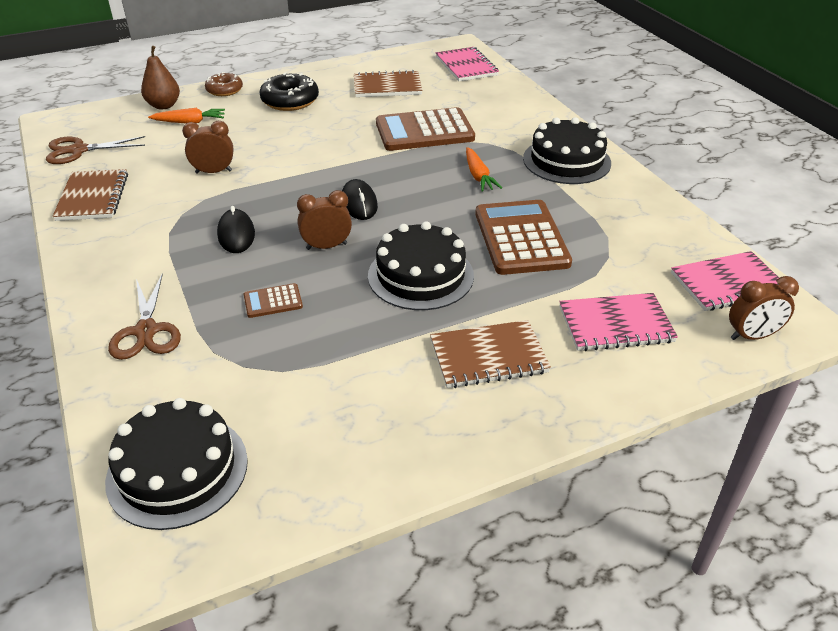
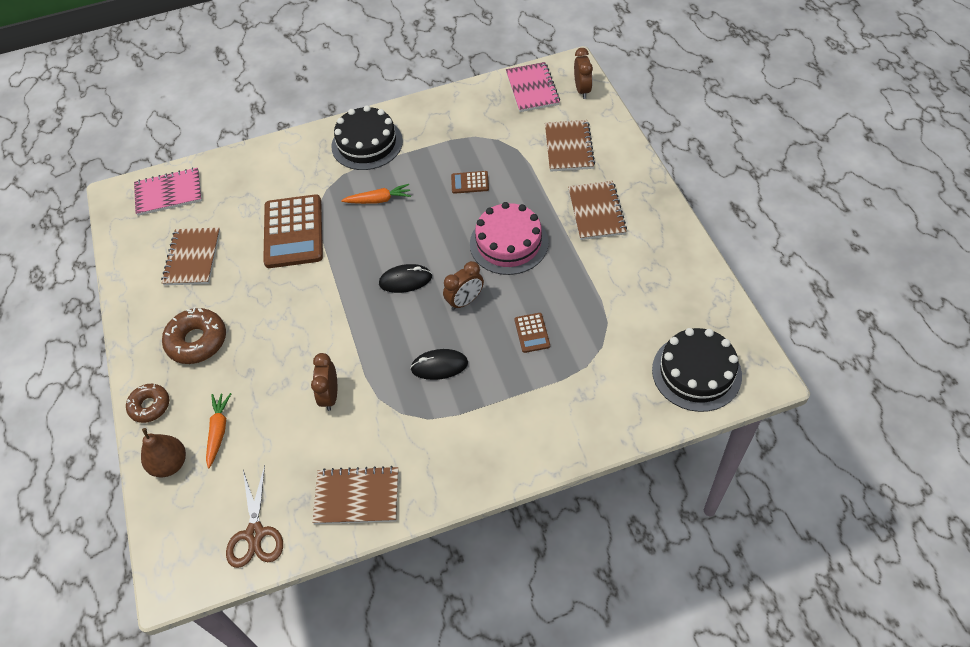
camera: 80 degrees left, 15 degrees up
brown scissors [108,274,181,360] -> none
black donut [260,72,319,111] -> brown donut [162,308,226,364]
brown clock [297,190,352,250] -> brown clock turned 120 degrees counterclockwise [443,261,484,310]
black cake [368,221,474,310] -> pink cake [470,202,549,275]
brown calculator [475,200,572,275] -> brown calculator [451,171,489,194], size x0.45
pink notebook [559,293,678,351] -> brown notebook [545,120,595,172]

